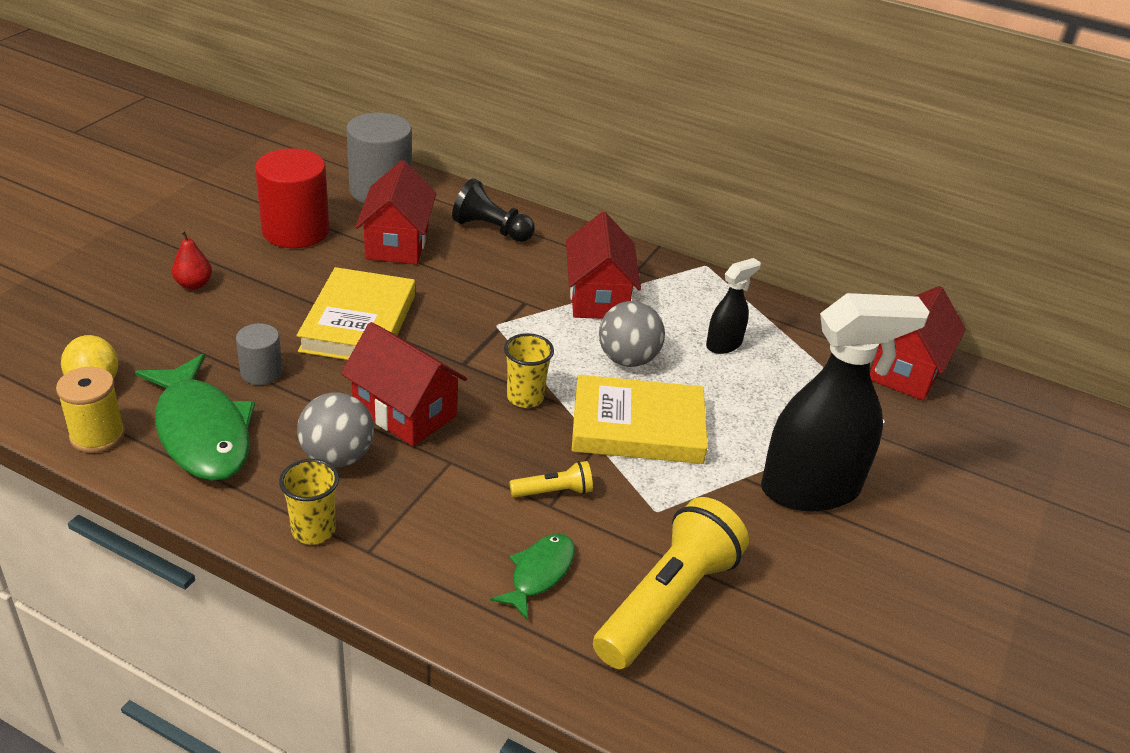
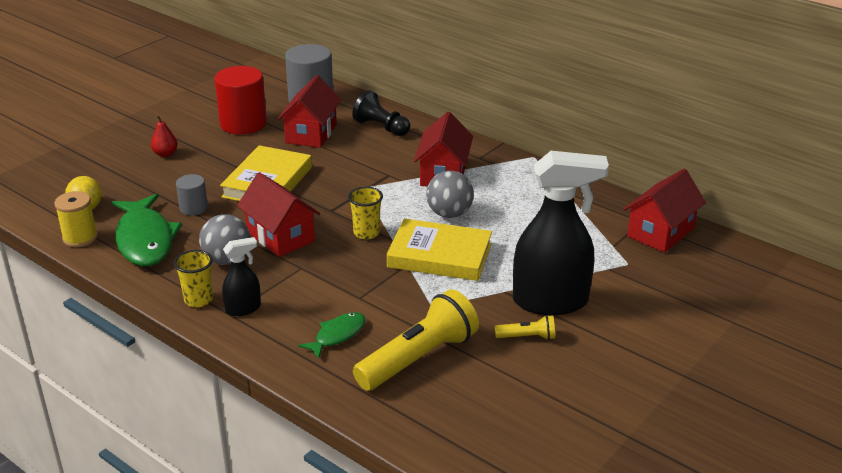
camera: 15 degrees right, 5 degrees down
yellow flashlight [510,461,593,498] -> yellow flashlight moved to [495,315,555,340]
black spray bottle [706,258,761,354] -> black spray bottle moved to [222,237,261,316]

